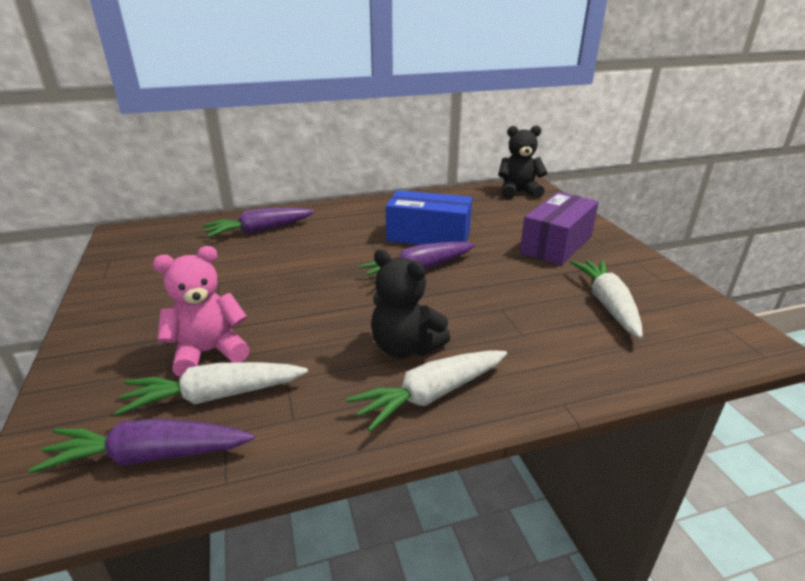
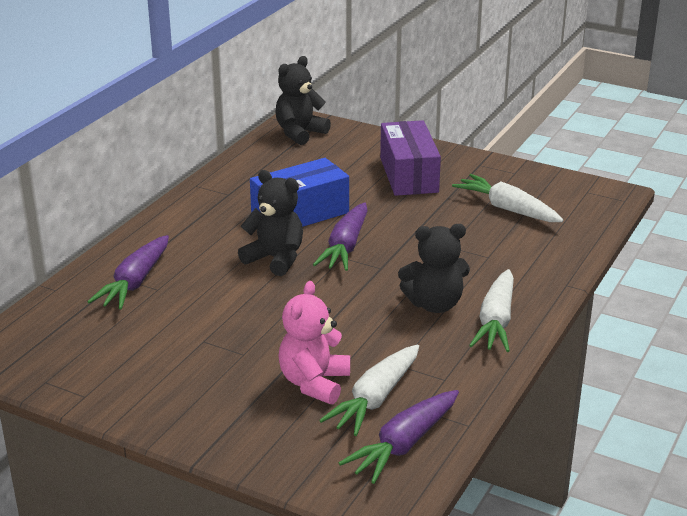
camera: 45 degrees left, 0 degrees up
none -> black teddy bear [238,170,303,276]

